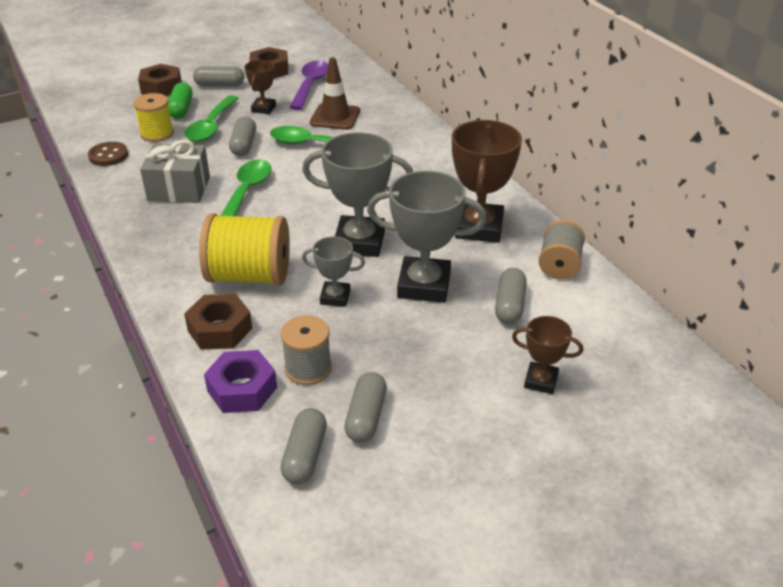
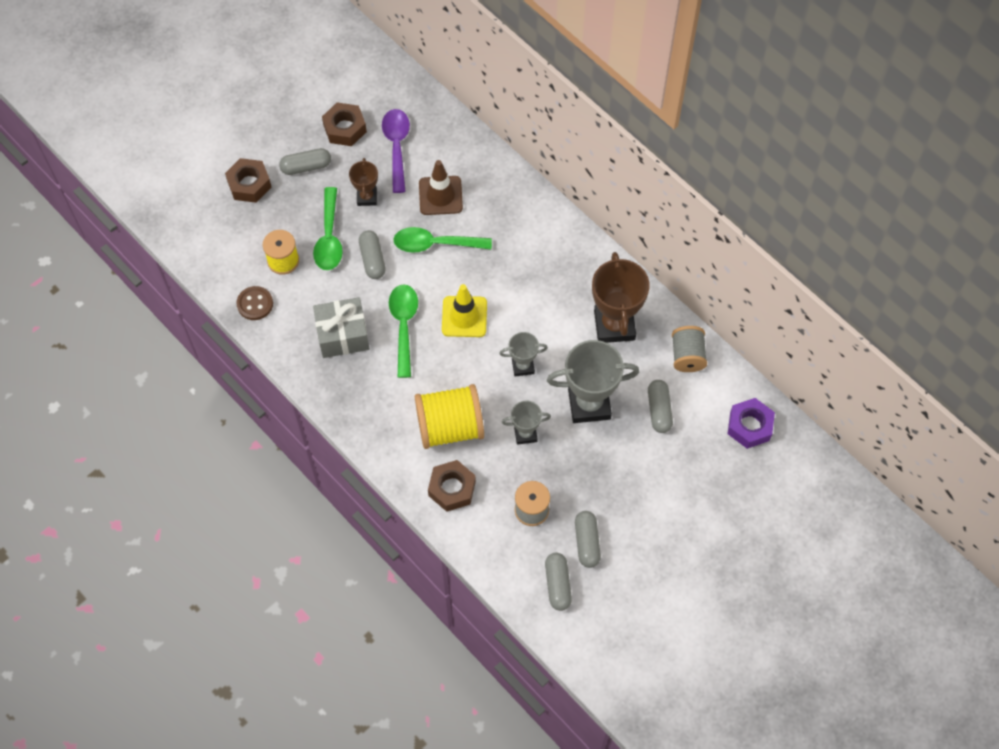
camera: 15 degrees left, 25 degrees up
green capsule [168,82,193,119] -> none
purple nut [204,350,277,413] -> purple nut moved to [727,398,775,449]
grey trophy [302,132,413,257] -> grey trophy [499,332,548,376], size x0.54
brown trophy [512,316,583,394] -> none
none -> yellow traffic cone [442,284,487,337]

